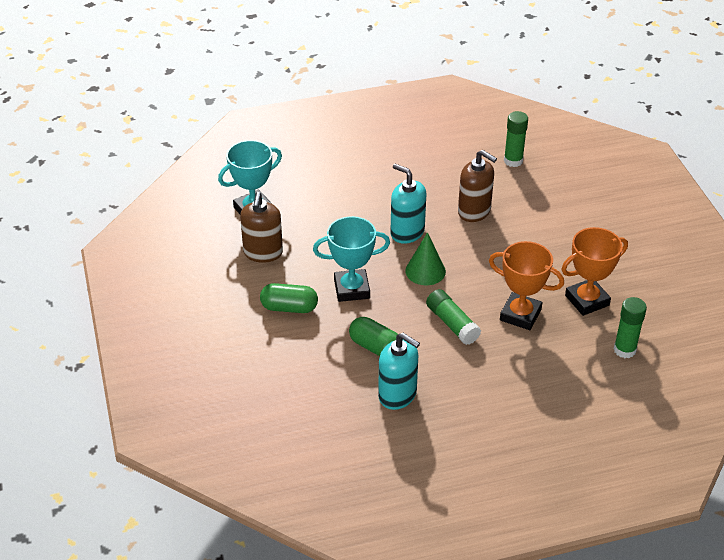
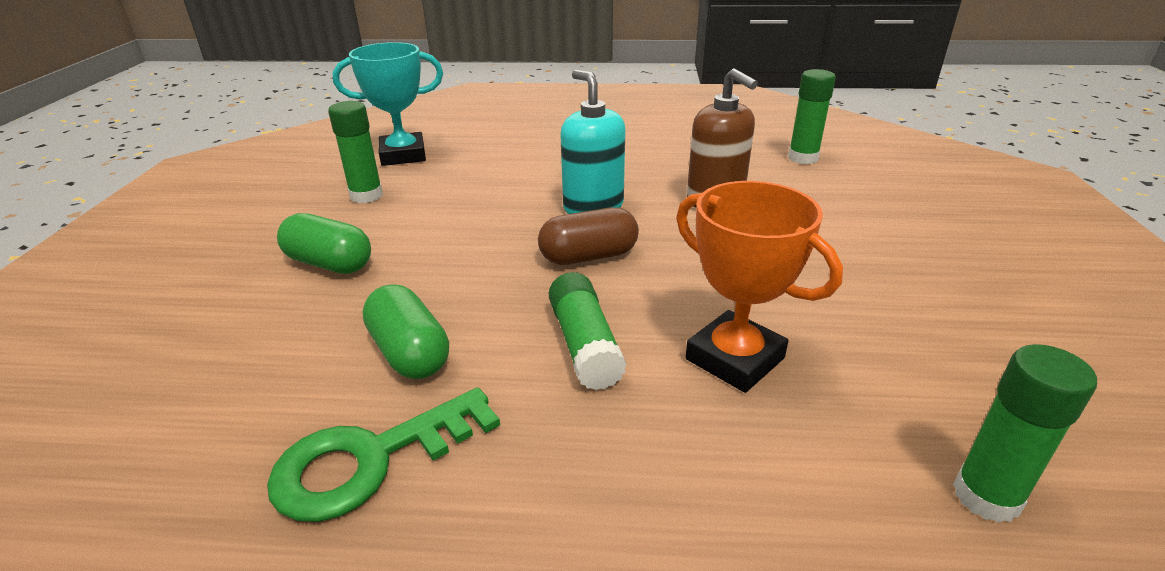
camera: 20 degrees right, 10 degrees down
brown soap dispenser [240,192,283,263] -> green glue stick [328,101,383,203]
turquoise trophy [313,216,390,302] -> none
turquoise soap dispenser [378,333,420,410] -> green key [267,387,500,522]
green cone [405,232,446,285] -> brown capsule [538,207,639,265]
orange trophy [561,227,628,316] -> none

